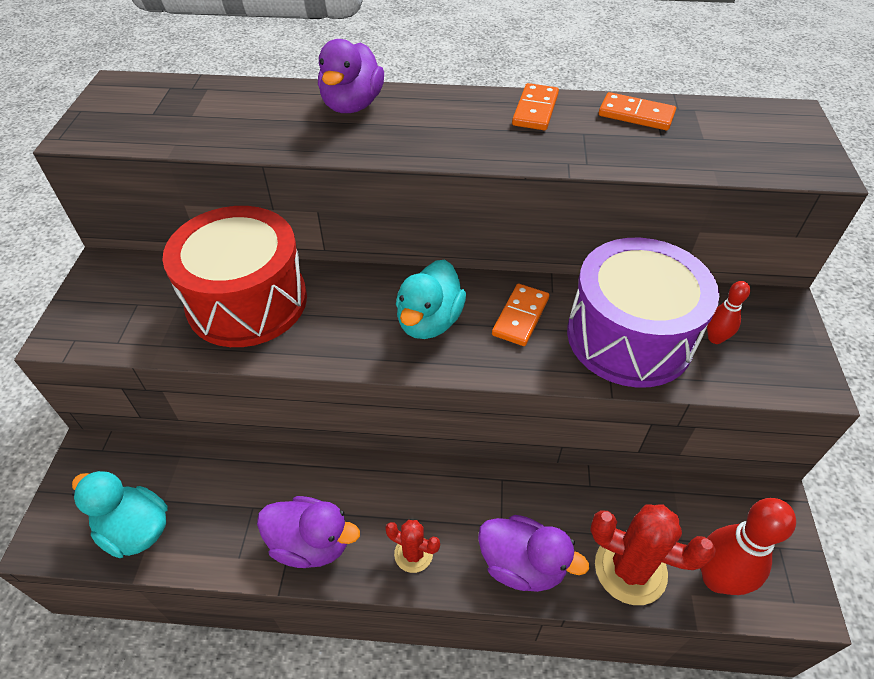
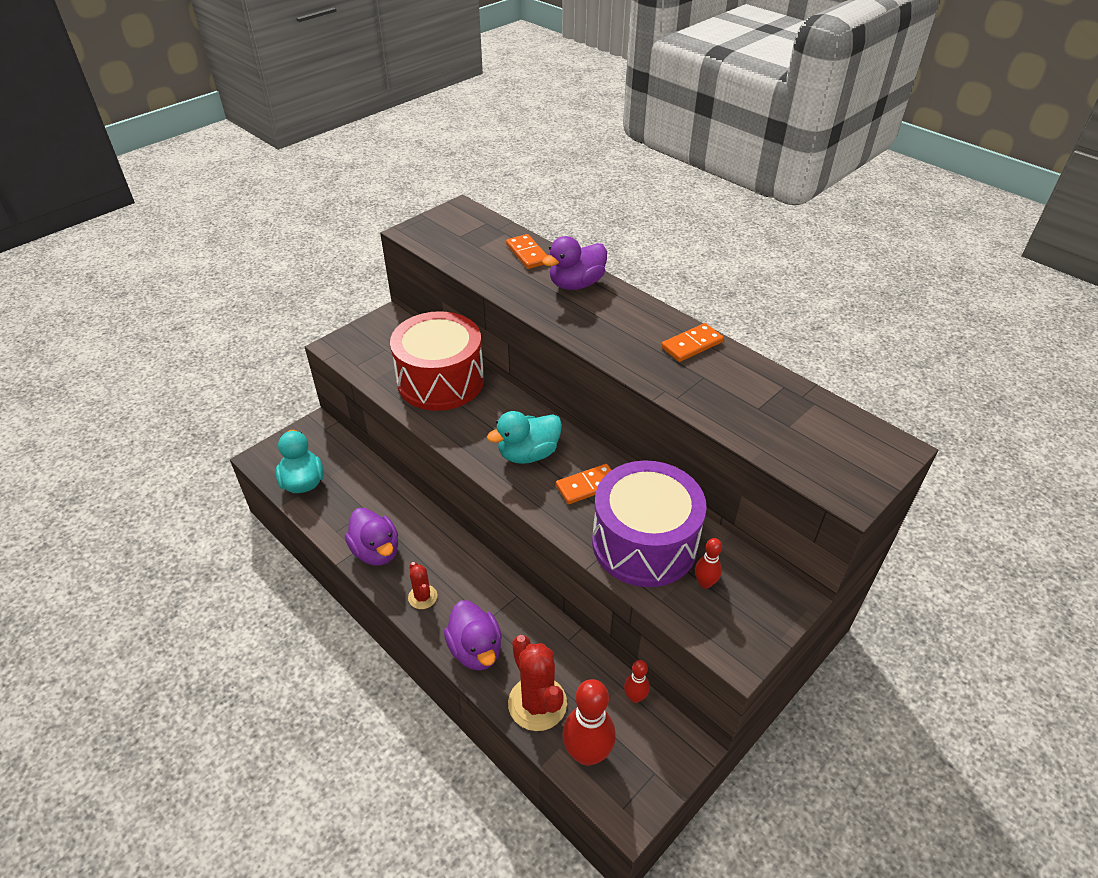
camera: 40 degrees right, 5 degrees down
orange domino [599,92,676,130] -> orange domino moved to [506,234,548,269]
none -> red bowling pin [624,660,650,703]

